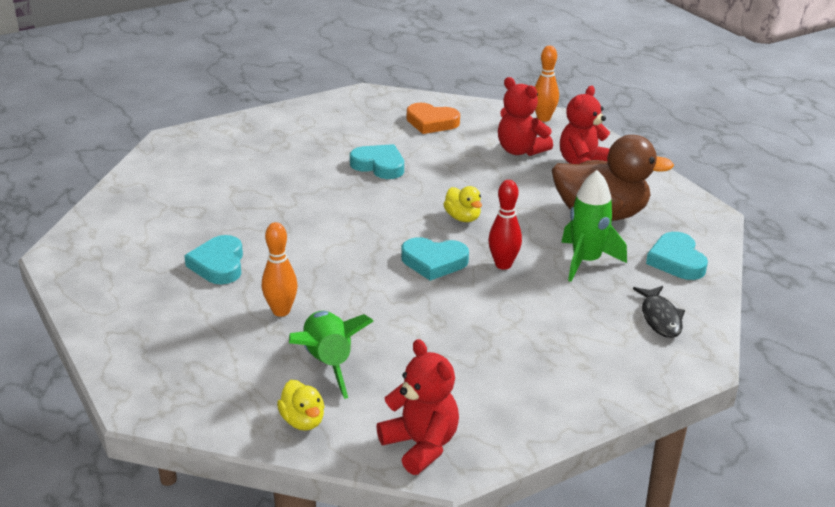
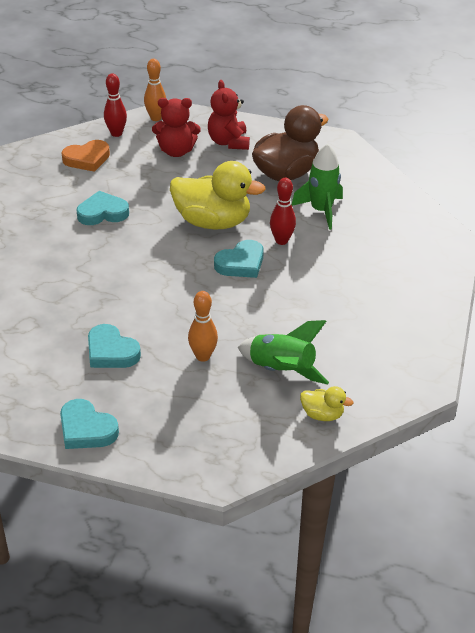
camera: 45 degrees left, 10 degrees up
red teddy bear [376,339,459,475] -> none
yellow duck [443,186,482,222] -> yellow duck [170,161,266,229], size x2.20
black fish [633,286,685,338] -> none
turquoise heart [646,232,708,280] -> turquoise heart moved to [60,399,119,449]
none -> red bowling pin [104,73,127,137]

